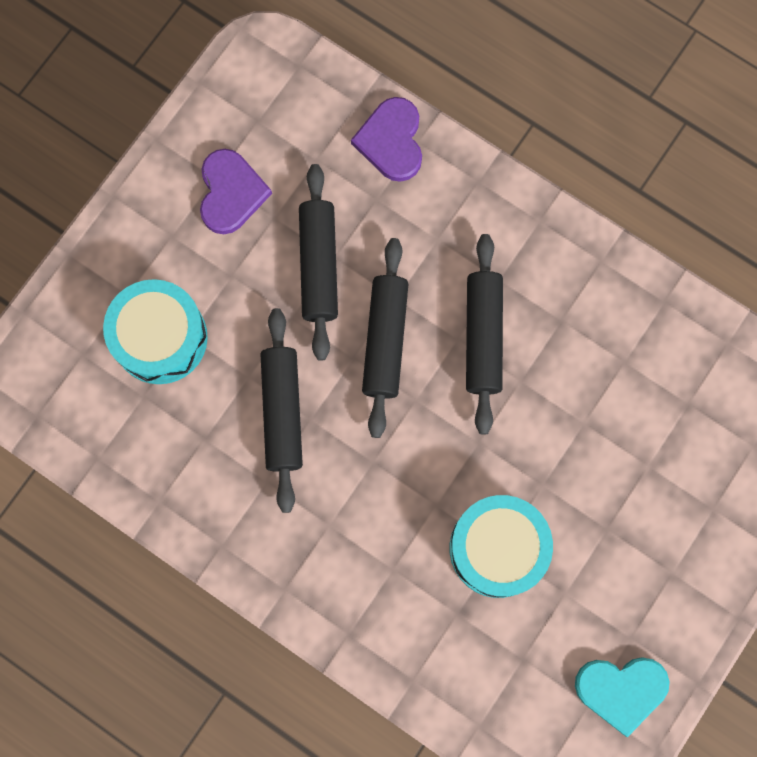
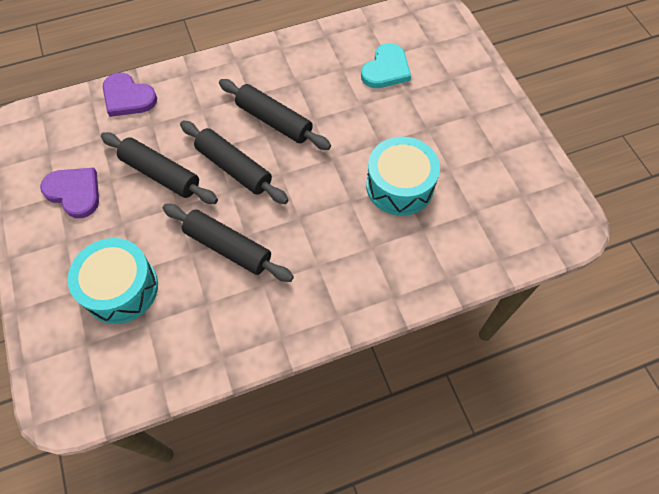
camera: 55 degrees left, 15 degrees down
turquoise heart [575,657,670,737] -> turquoise heart moved to [361,43,411,88]

